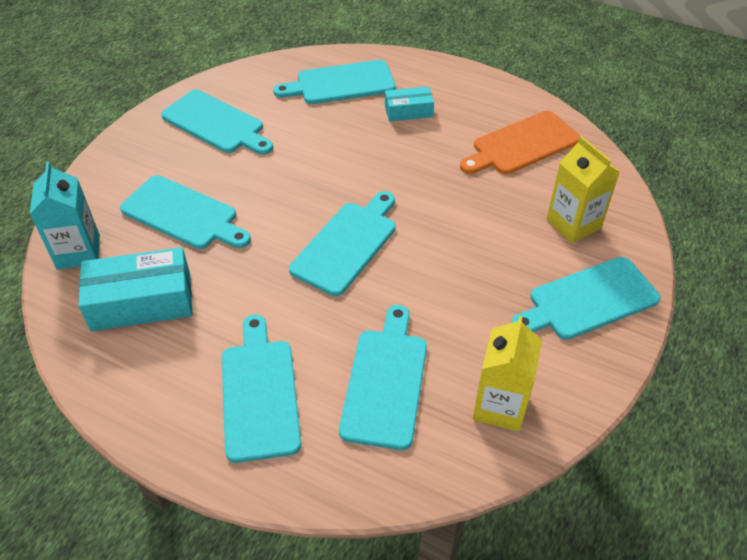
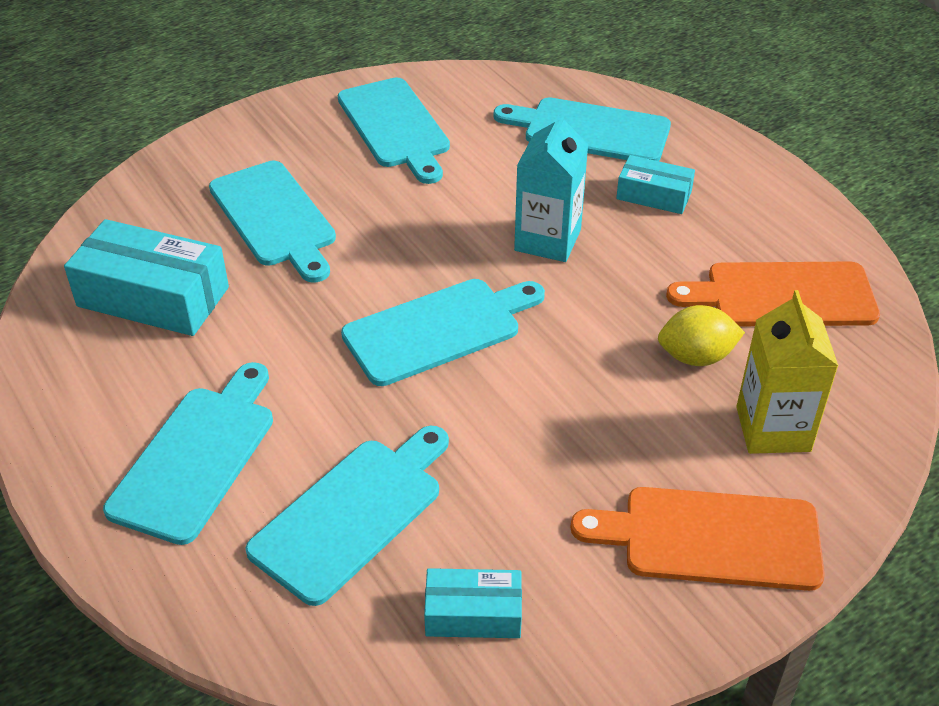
camera: 30 degrees right, 5 degrees down
turquoise carton [30,162,100,270] -> turquoise carton moved to [514,111,588,262]
yellow carton [473,316,542,432] -> turquoise box [424,568,522,638]
turquoise cutting board [511,257,661,340] -> orange cutting board [570,487,825,591]
none -> yellow lemon [658,305,745,366]

